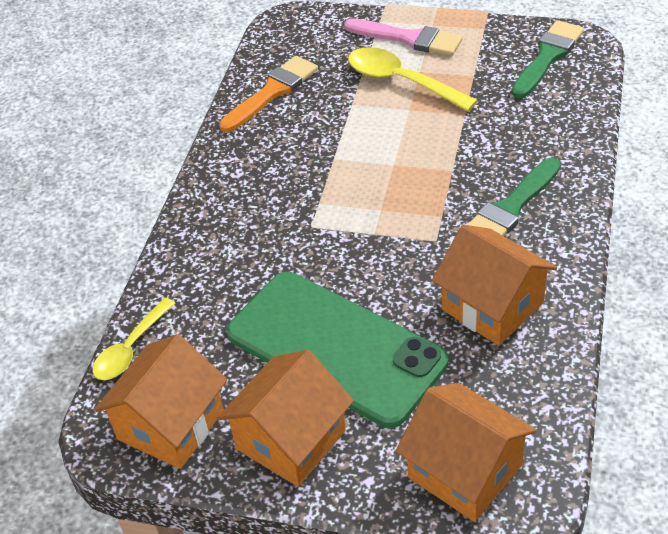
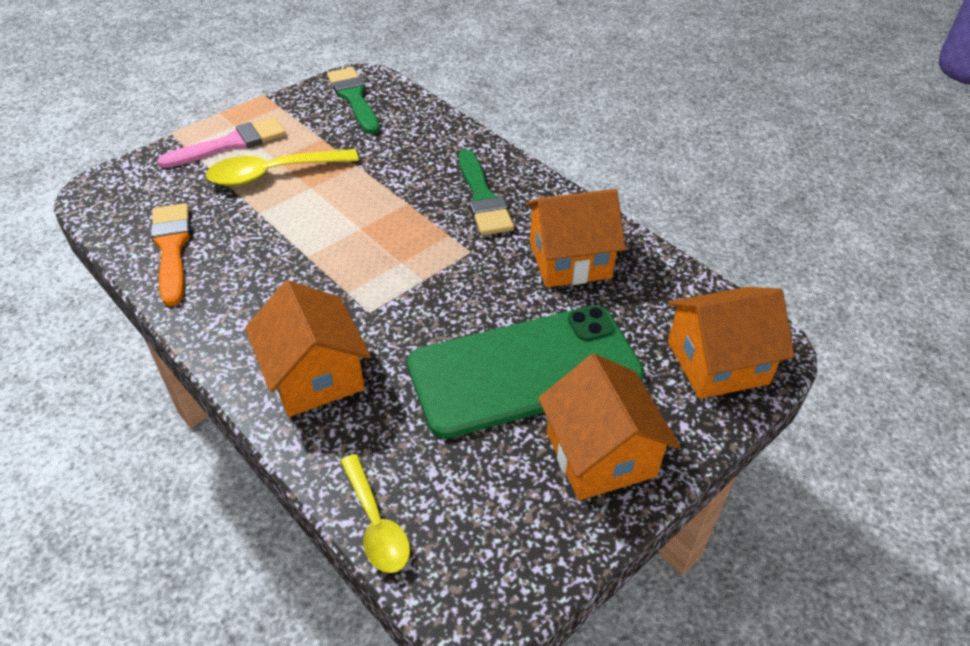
camera: 60 degrees left, 0 degrees up
orange house [94,334,227,469] -> orange house moved to [245,280,371,417]

